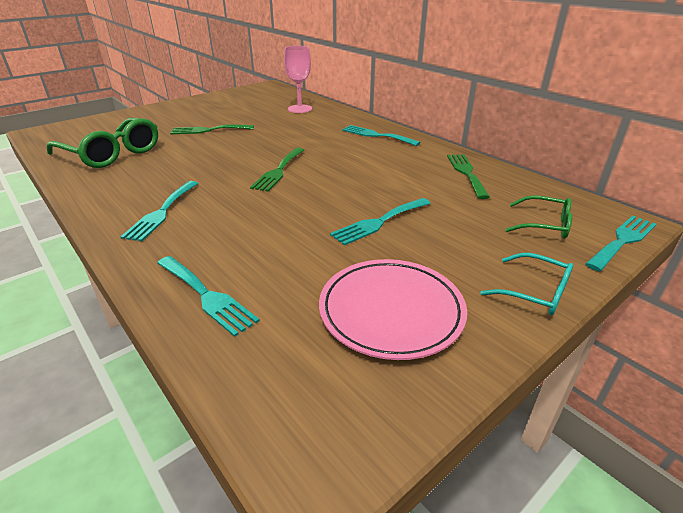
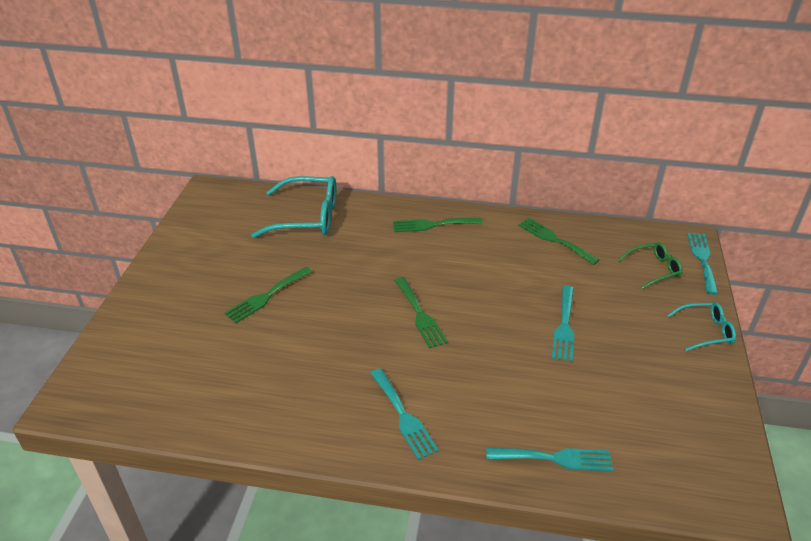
camera: 40 degrees left, 5 degrees up
green glasses [47,118,158,168] -> none
pink goblet [284,46,312,113] -> turquoise glasses [251,176,336,238]
pink plate [319,259,467,360] -> none
turquoise fork [342,125,420,146] -> green fork [393,218,483,232]

